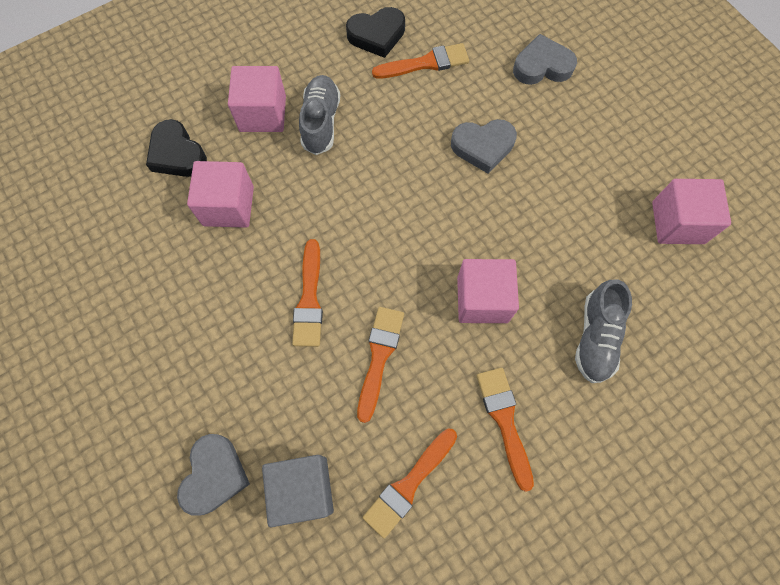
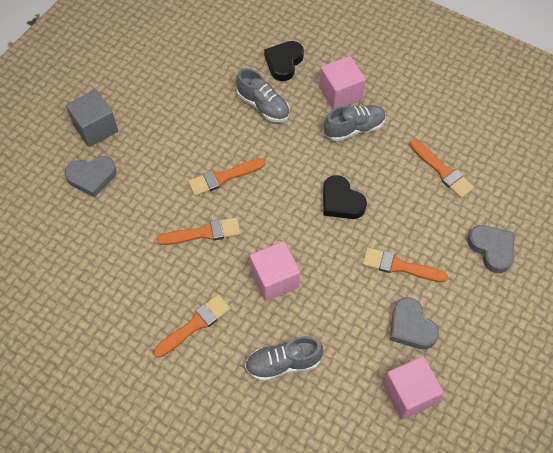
camera: 65 degrees right, 10 degrees down
pink cube [187,161,254,228] -> grey shoe [236,68,290,122]
grey cube [262,455,334,527] -> grey cube moved to [66,90,118,147]
black heart [346,7,405,58] -> black heart moved to [323,175,367,219]
orange brush [363,429,457,538] -> orange brush moved to [362,247,448,282]
grey heart [451,119,517,174] -> grey heart moved to [390,297,439,349]

